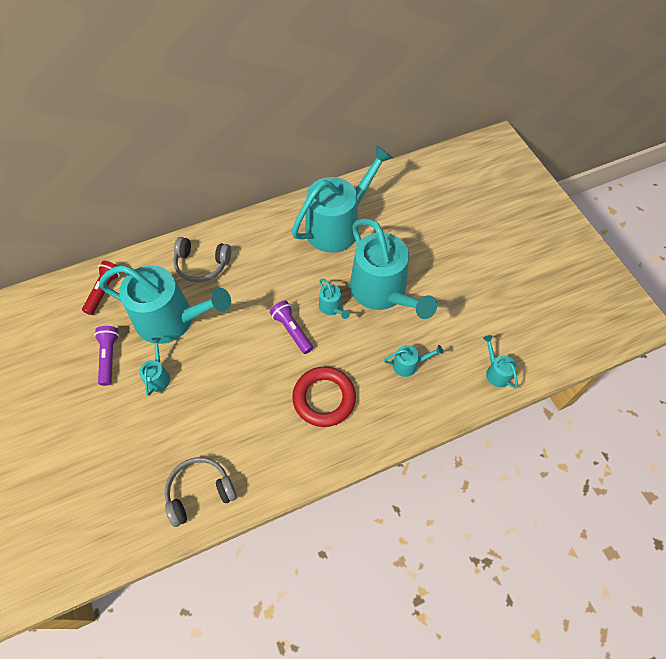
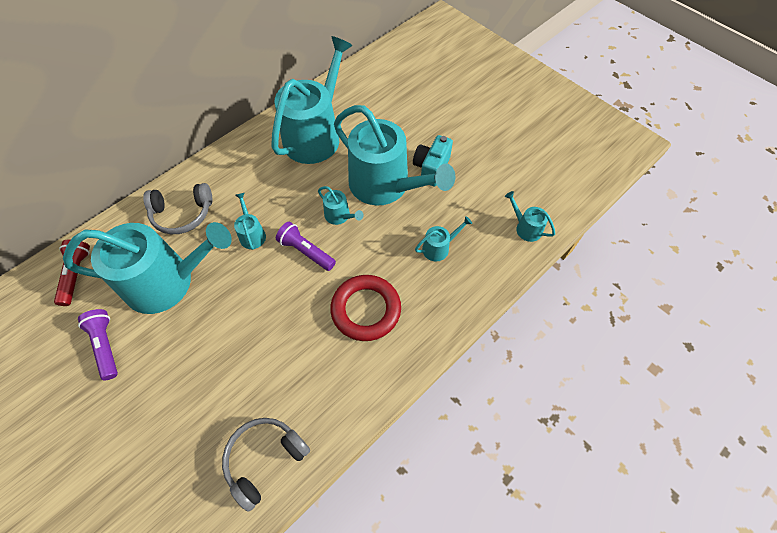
camera: 20 degrees left, 0 degrees up
turquoise watering can [139,338,170,396] -> turquoise watering can moved to [234,193,266,250]
none -> turquoise camera [413,135,453,187]

